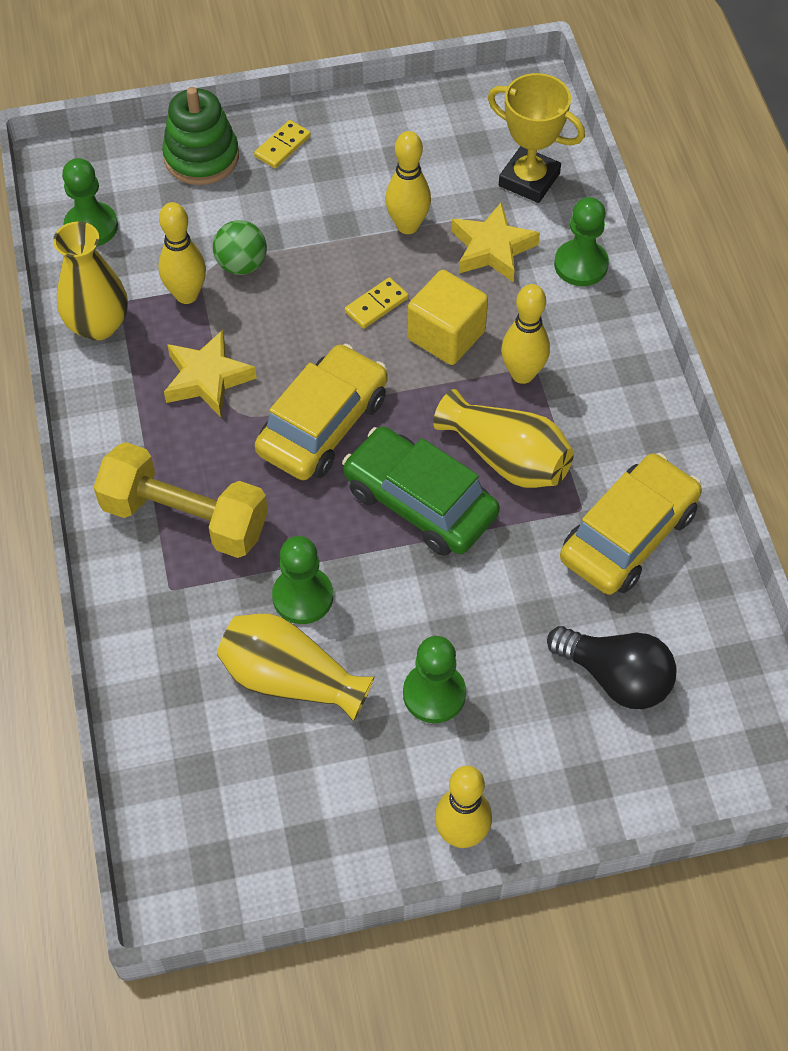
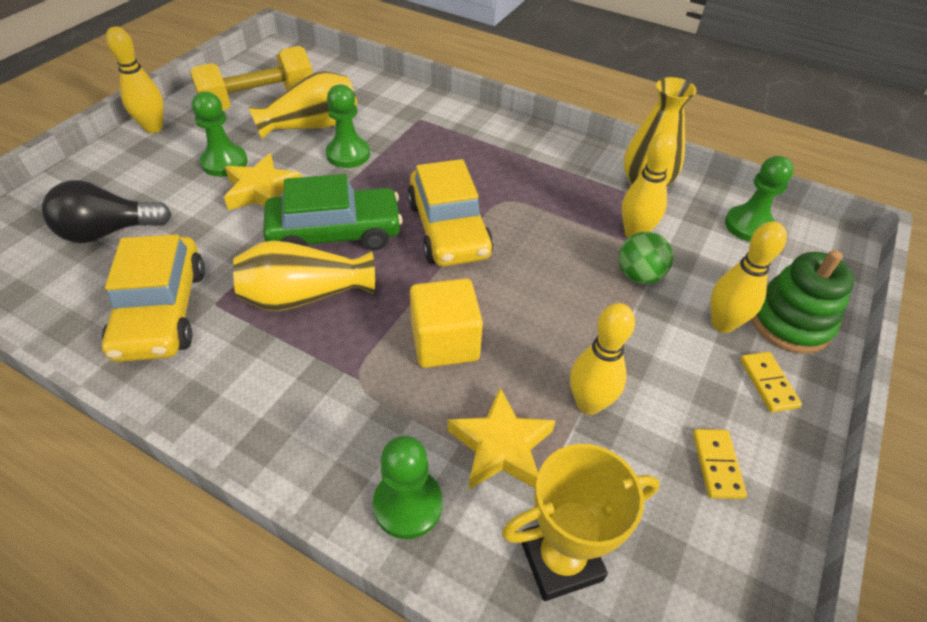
camera: 130 degrees right, 10 degrees down
yellow dumbbell [94,442,268,558] -> yellow dumbbell moved to [190,46,313,111]
yellow star [164,330,257,417] -> yellow star moved to [224,153,302,210]
yellow domino [345,277,408,329] -> yellow domino moved to [693,429,747,499]
yellow bowling pin [501,284,550,384] -> yellow bowling pin moved to [711,222,787,333]

